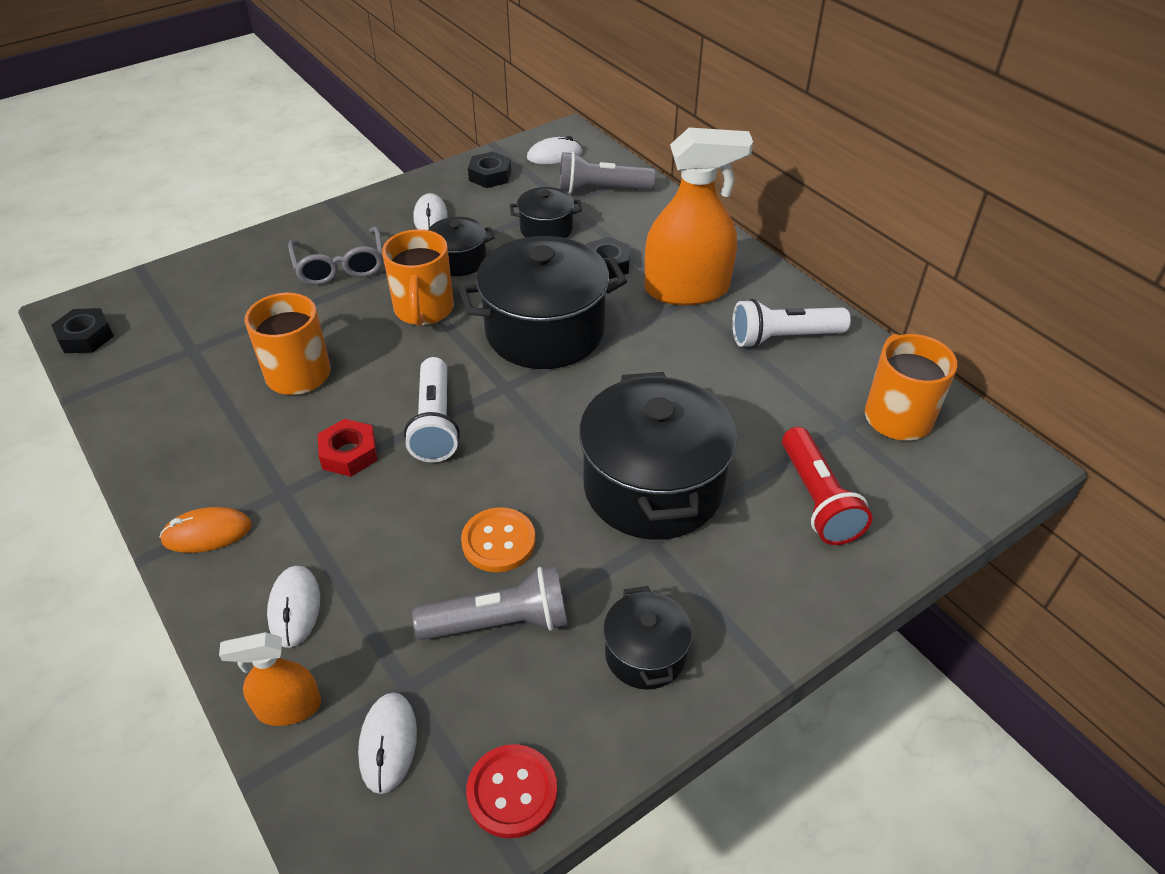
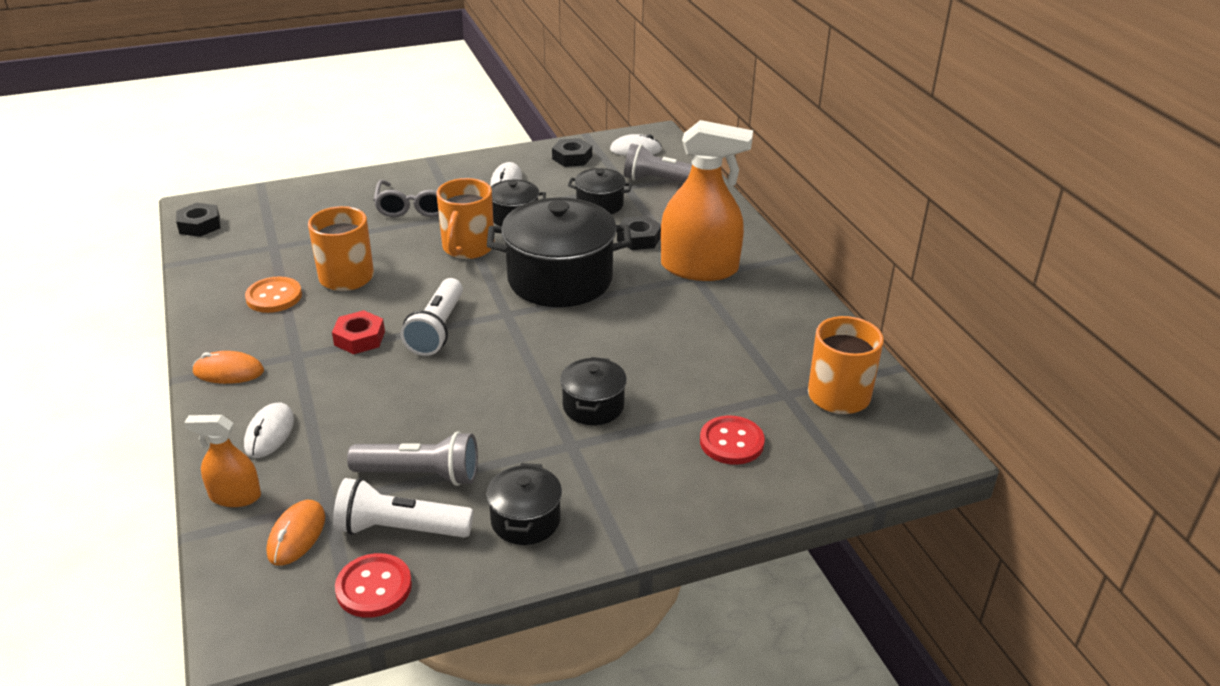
camera: 15 degrees right, 10 degrees down
white mouse [358,692,417,794] -> orange mouse [267,500,325,565]
orange button [461,507,536,572] -> orange button moved to [245,276,302,313]
black pot [579,372,737,540] -> black pot [560,357,627,425], size x0.50
white flashlight [732,299,851,348] -> white flashlight moved to [333,478,473,538]
red flashlight [782,427,873,545] -> red button [700,415,765,465]

